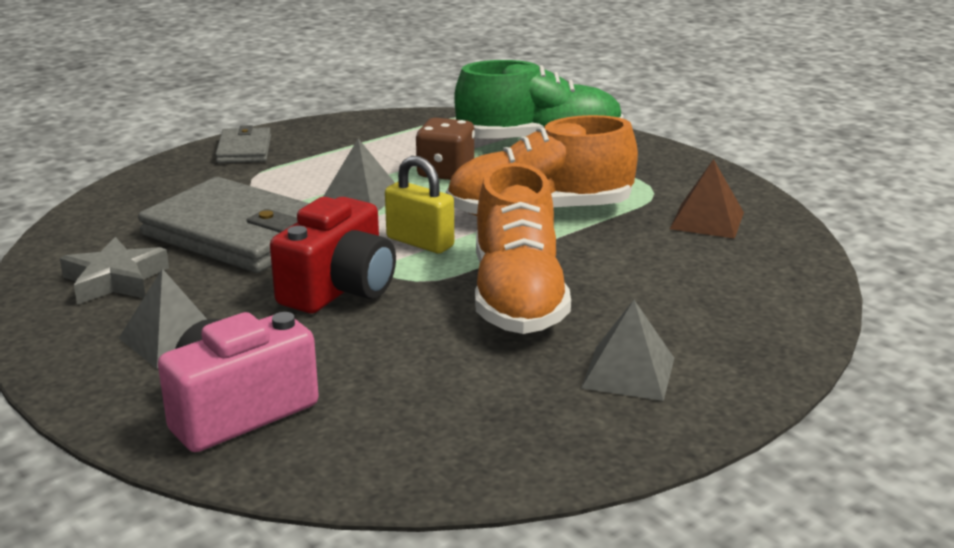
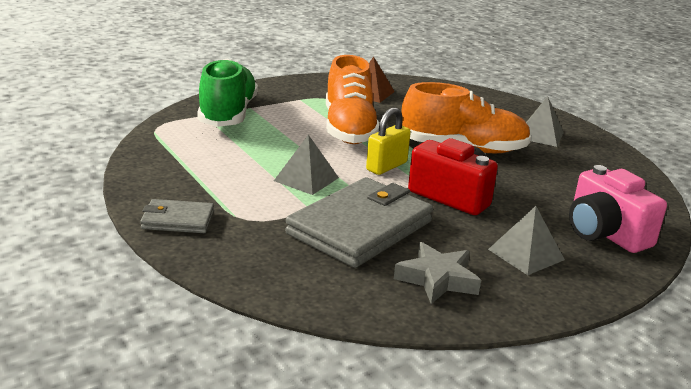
camera: 85 degrees left, 0 degrees up
brown dice [416,117,475,180] -> none

